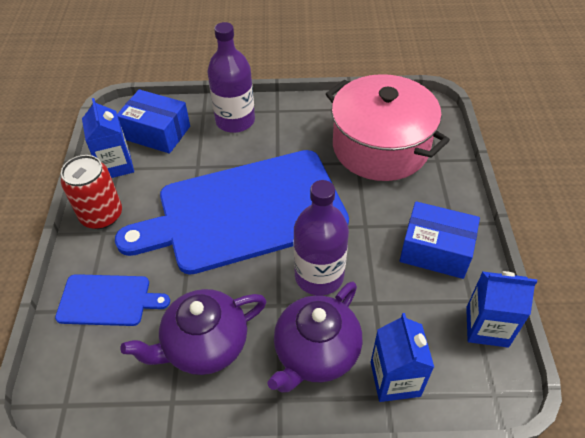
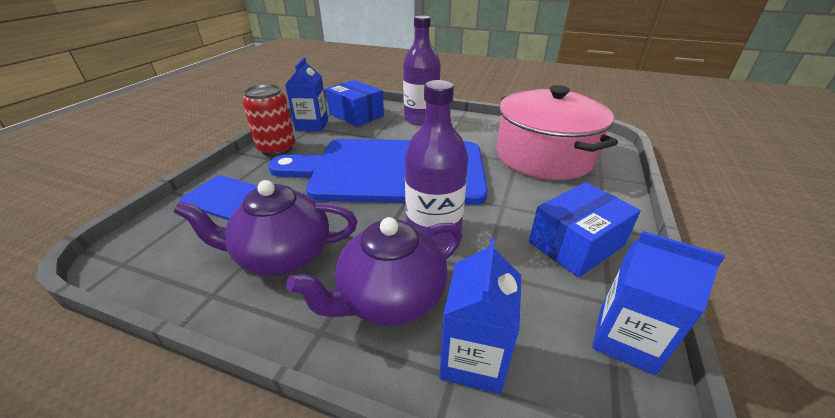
camera: 20 degrees right, 15 degrees down
blue box [400,201,480,279] -> blue box turned 75 degrees counterclockwise [529,182,641,277]

